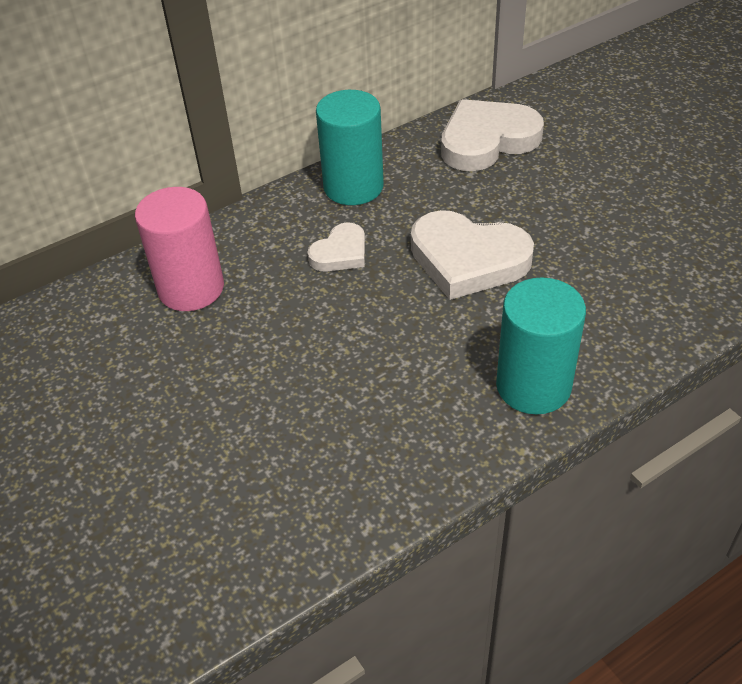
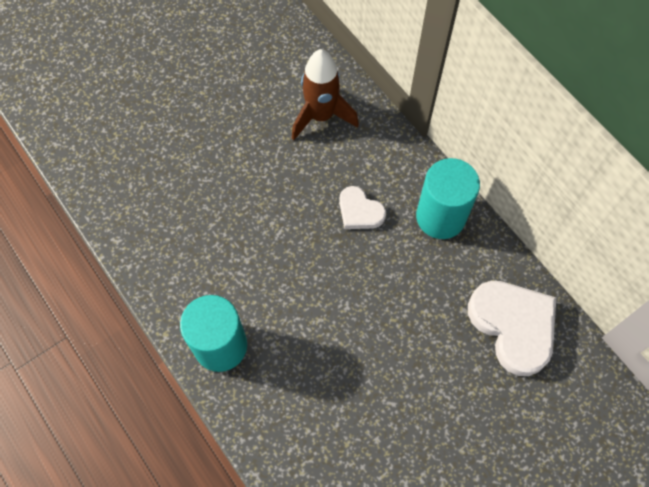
camera: 85 degrees right, 20 degrees up
pink cylinder [135,187,224,311] -> brown rocket [292,49,359,140]
white heart [411,210,534,300] -> none

